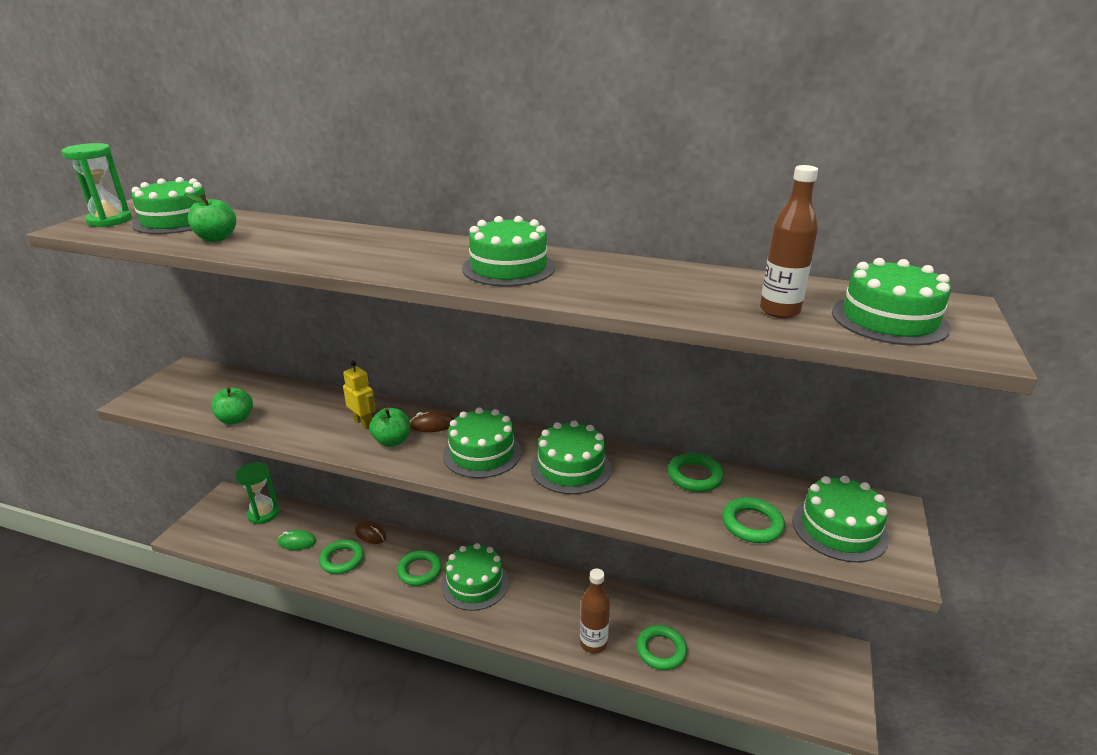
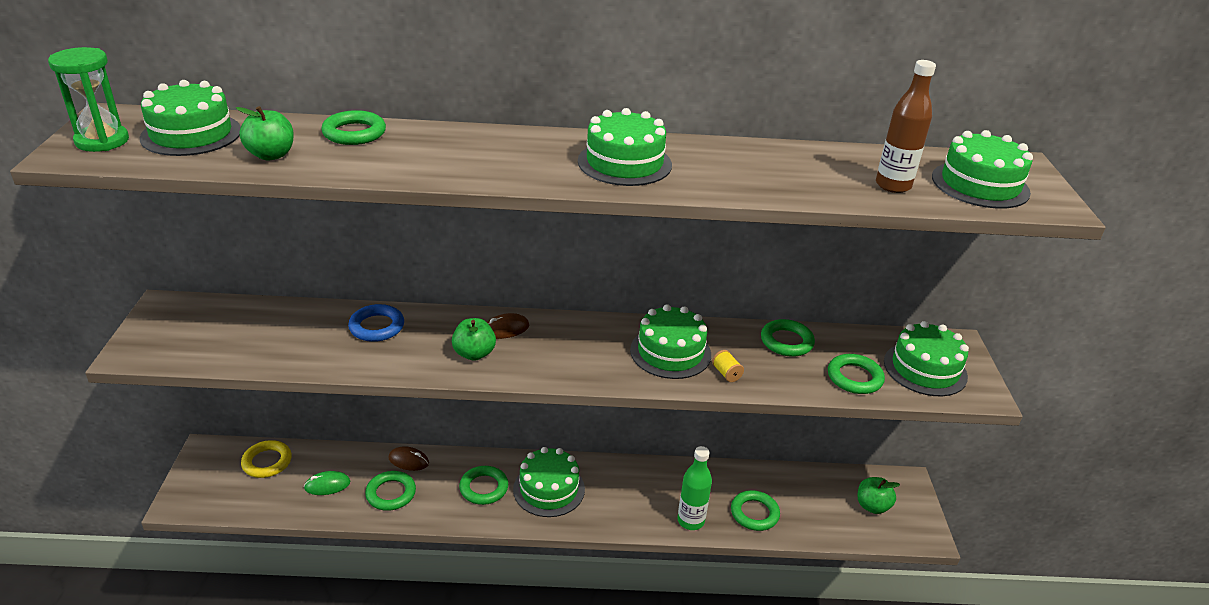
camera: 20 degrees left, 5 degrees up
green apple [211,387,253,425] -> green apple moved to [857,477,900,514]
green hourglass [235,462,279,525] -> yellow ring [241,440,292,478]
yellow robot [343,361,376,429] -> none
green cake [443,407,521,478] -> none
brown bottle [580,568,610,654] -> green bottle [678,446,712,530]
none -> green ring [321,110,386,145]
none -> blue ring [348,304,404,342]
none -> yellow spool [712,350,744,382]

